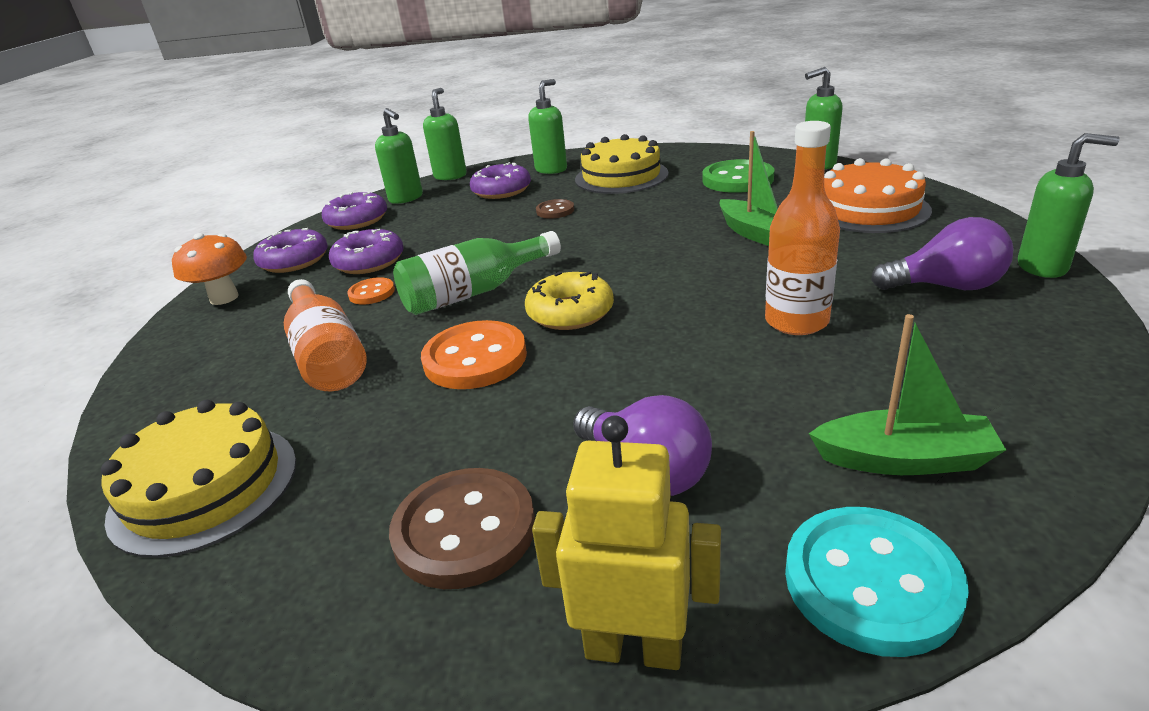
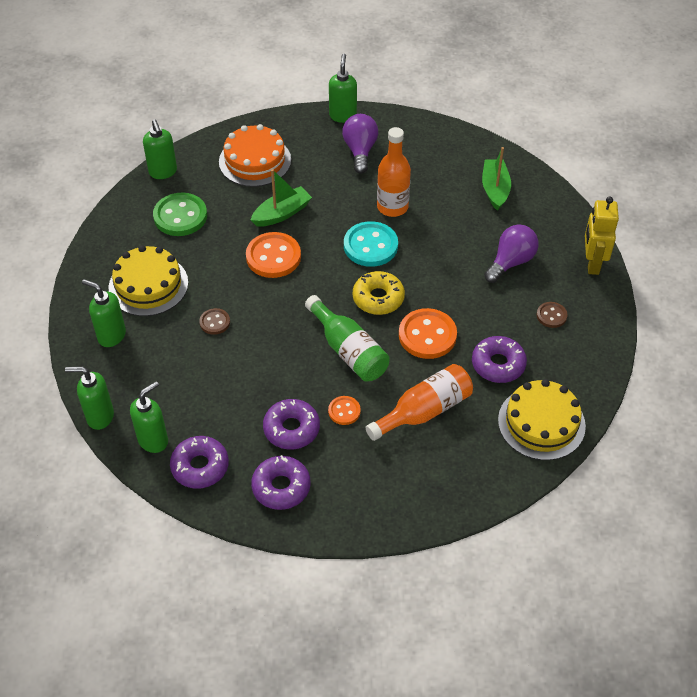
camera: 100 degrees left, 20 degrees up
orange mushroom [172,233,247,305] -> none
brown button [389,468,535,589] -> brown button [537,302,567,328], size x0.53
purple donut [470,162,531,199] -> purple donut moved to [472,336,527,383]
turquoise button [785,507,969,657] -> turquoise button moved to [344,221,398,267]
none -> orange button [246,232,301,278]

